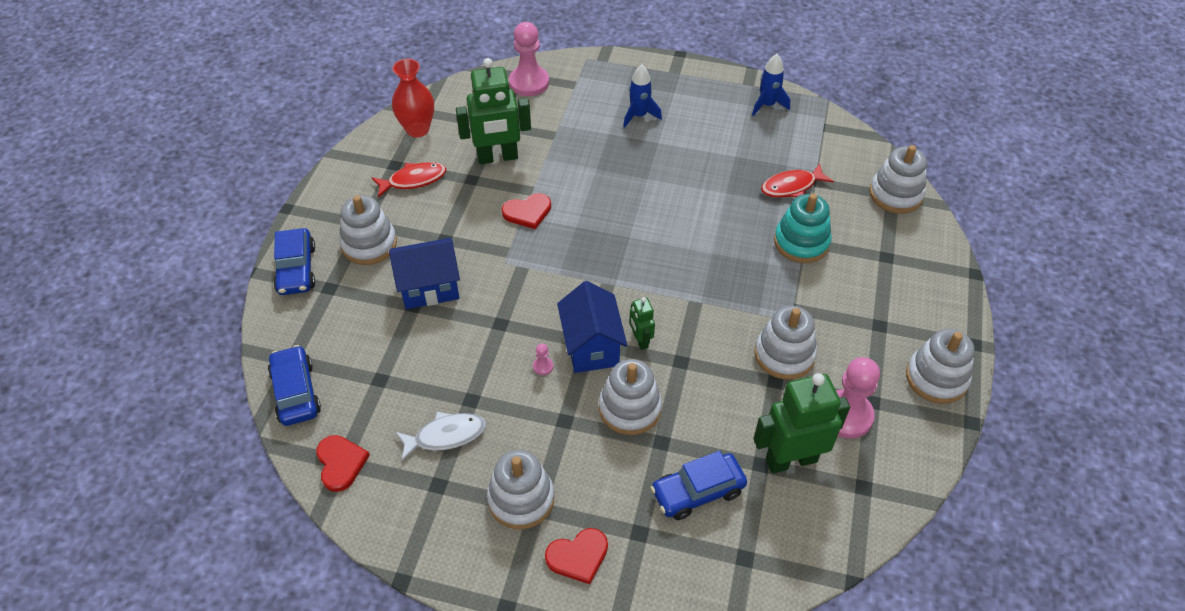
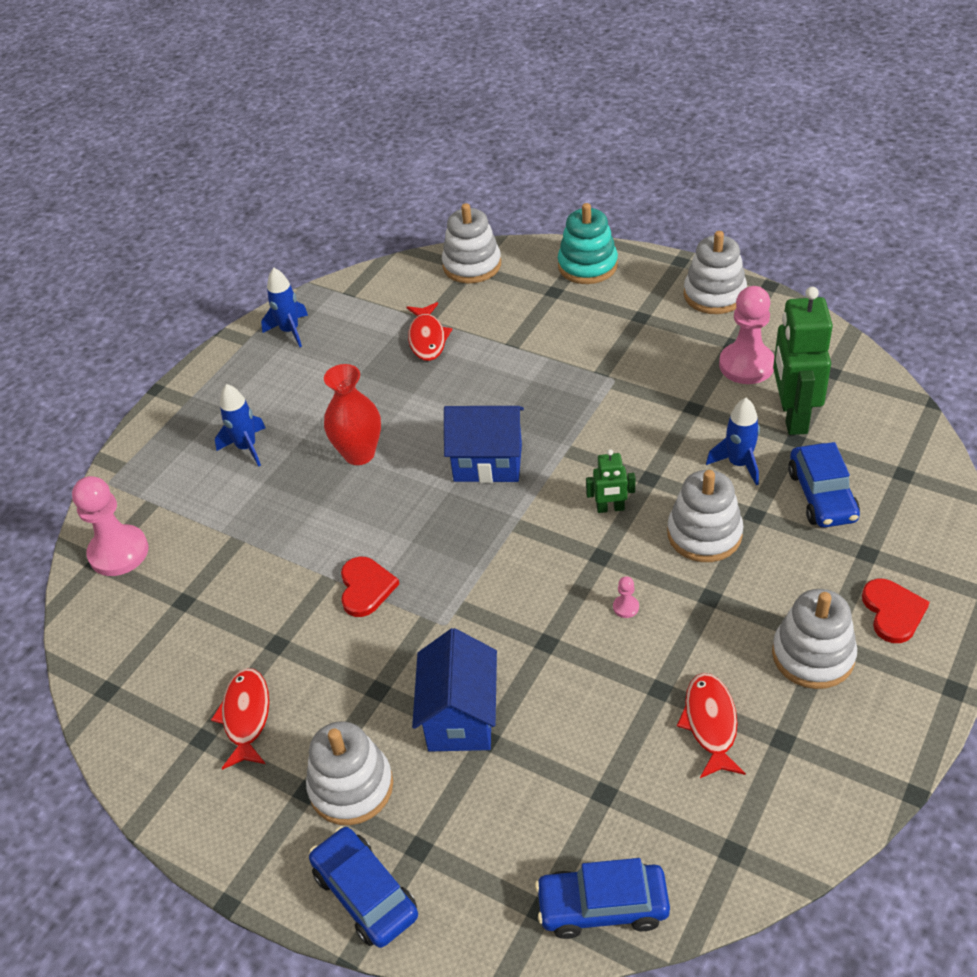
camera: 70 degrees left, 5 degrees down
blue car [273,228,315,295] -> blue car turned 135 degrees counterclockwise [309,826,418,948]
red heart [316,435,370,492] -> none
red vase [392,59,434,137] -> red vase moved to [324,364,381,465]
white fish [395,412,486,461] -> red fish [677,673,746,778]
green robot [456,58,531,164] -> none
blue house [557,281,627,373] -> blue house moved to [444,406,524,483]
white stacking toy [754,306,817,380] -> none
turquoise stacking toy [774,194,832,263] -> turquoise stacking toy moved to [558,203,618,284]
none -> blue rocket [706,398,760,486]

